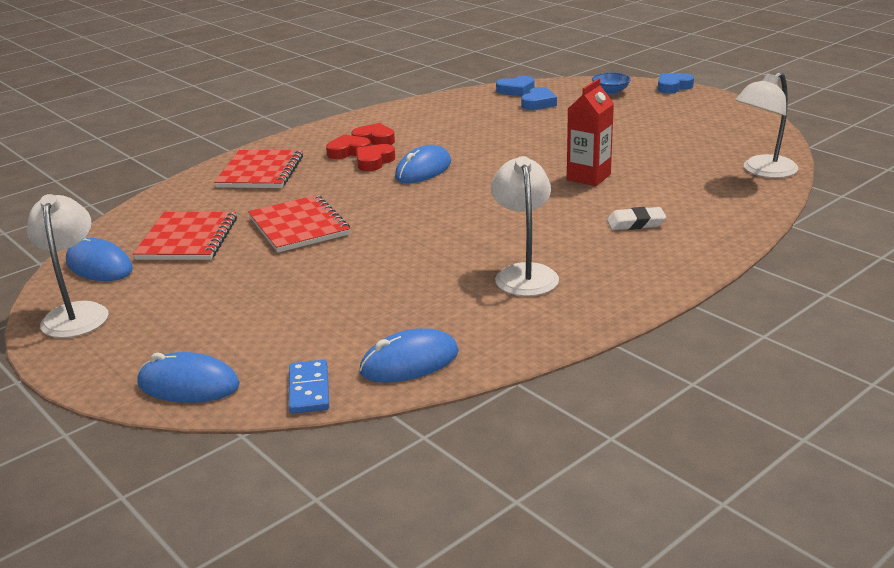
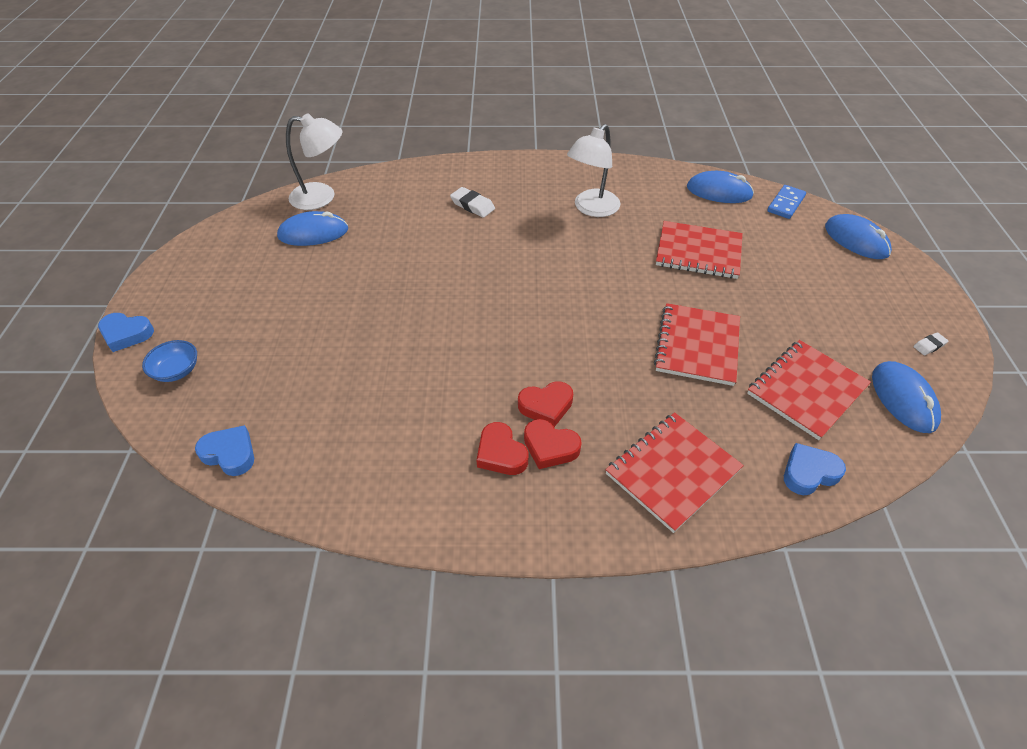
camera: 140 degrees left, 20 degrees up
white lamp [27,194,109,338] -> white eraser [913,332,949,355]
blue mouse [395,145,451,183] -> blue mouse moved to [277,211,348,246]
blue heart [521,87,557,110] -> blue heart moved to [784,443,846,495]
red carton [567,78,614,186] -> none
none -> red notebook [656,221,743,279]

